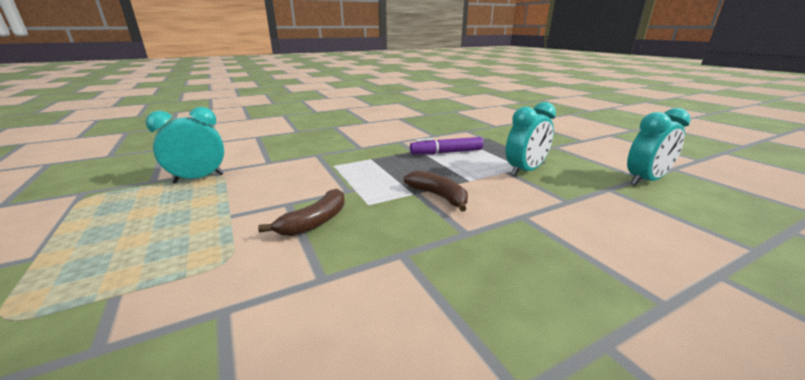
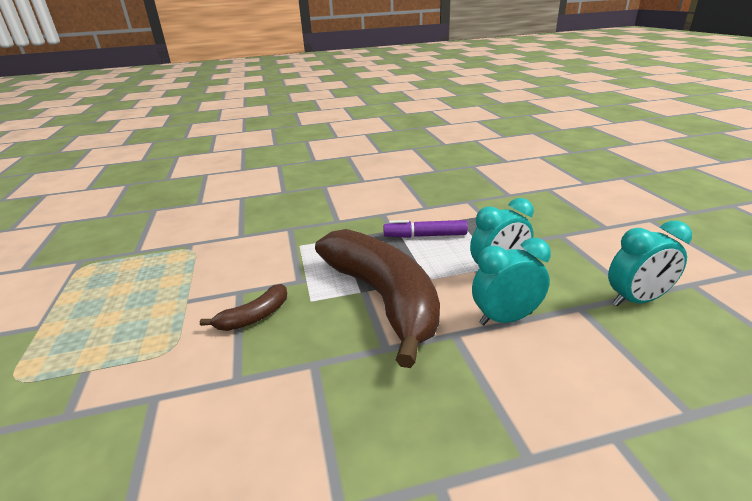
camera: 15 degrees right, 5 degrees up
turquoise clock [146,107,224,183] -> turquoise clock moved to [472,238,551,326]
brown banana [404,171,468,211] -> brown banana [315,229,440,368], size x2.37

